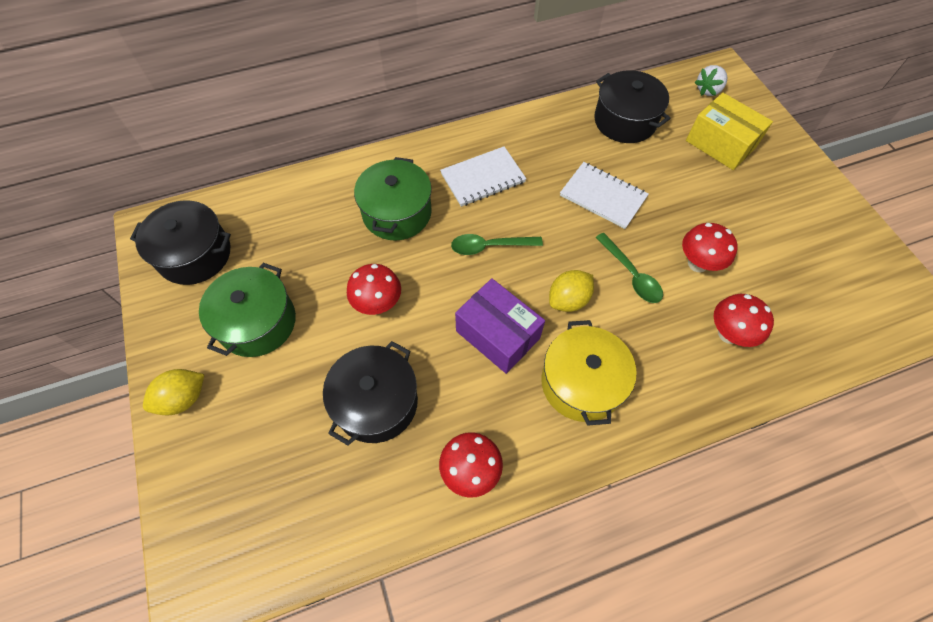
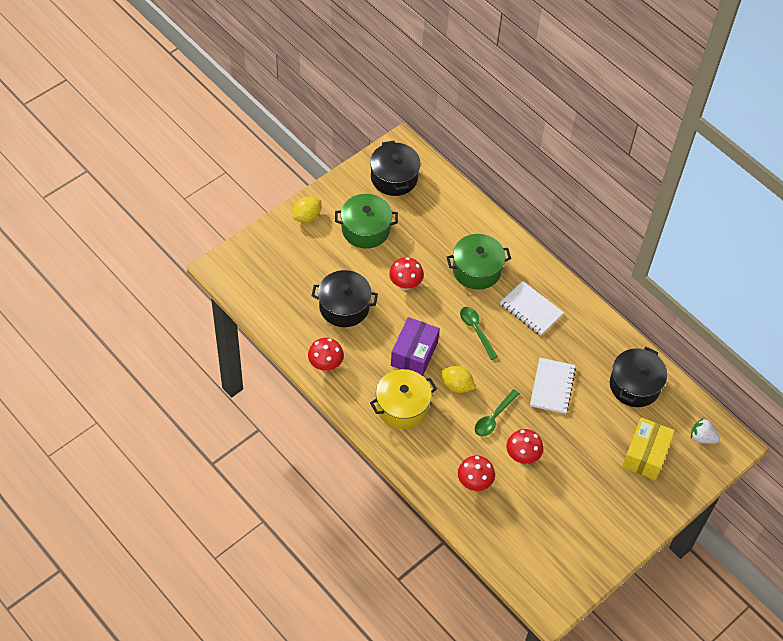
camera: 65 degrees right, 5 degrees down
yellow lemon [143,369,205,415] -> yellow lemon turned 75 degrees counterclockwise [293,196,321,223]

